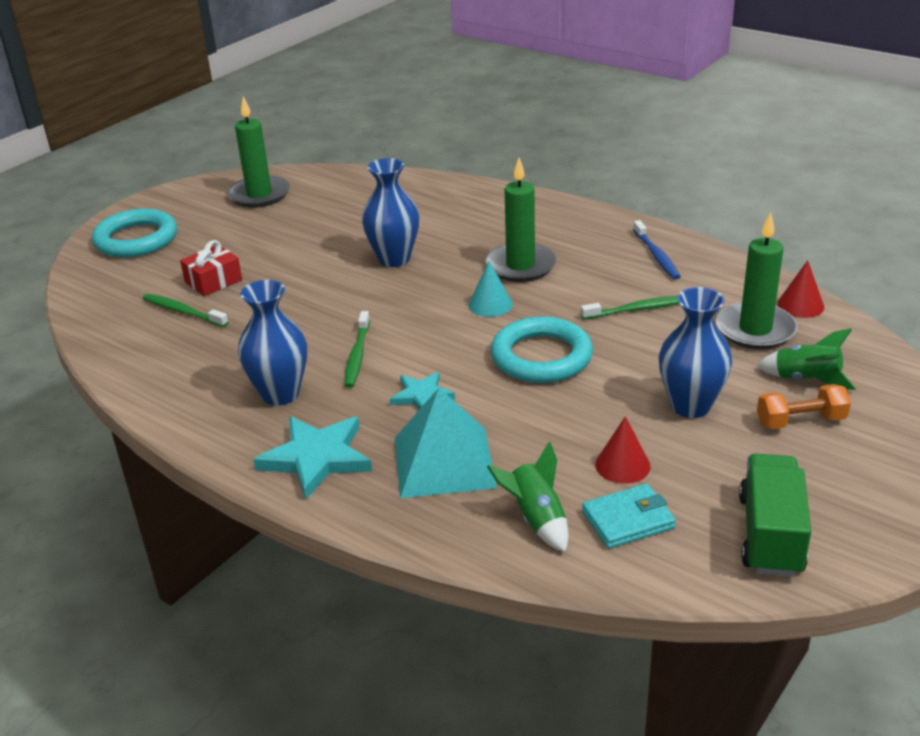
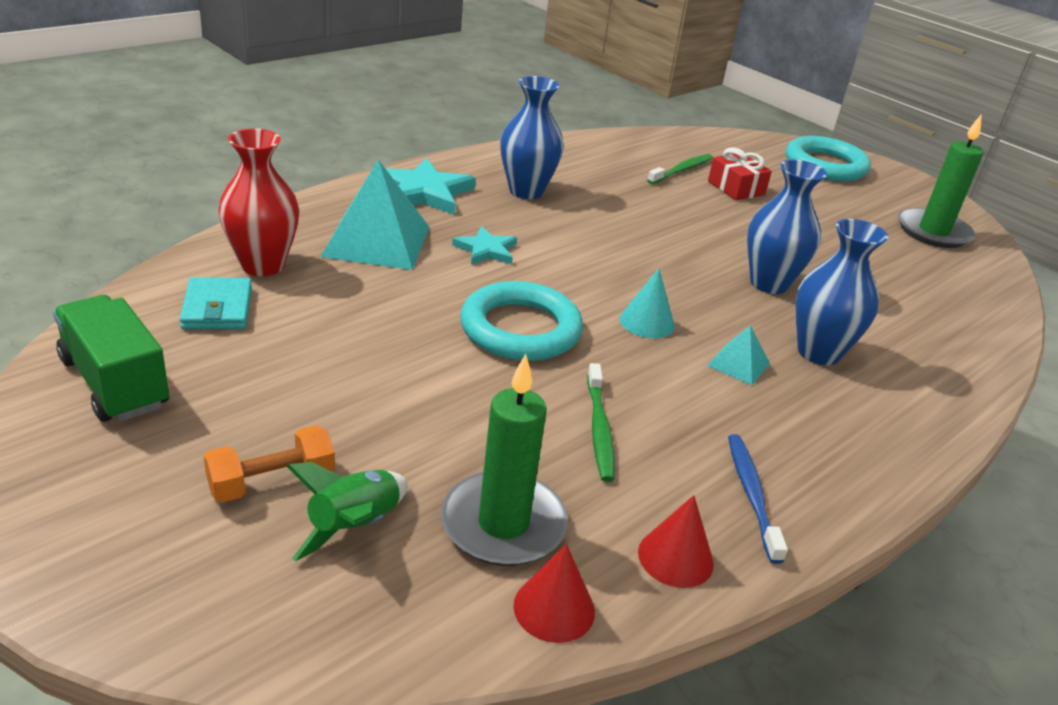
camera: 95 degrees right, 0 degrees up
green toothbrush [344,311,370,388] -> none
green candle [485,158,556,282] -> turquoise pyramid [707,325,770,385]
green rocket [487,441,569,552] -> red vase [218,129,299,276]
red cone [595,416,651,484] -> red cone moved to [638,495,714,588]
blue toothbrush [633,220,681,279] -> blue toothbrush turned 90 degrees clockwise [728,434,788,564]
blue vase [659,287,732,418] -> blue vase moved to [795,219,888,365]
green truck [739,453,811,577] -> green truck turned 150 degrees counterclockwise [53,295,169,422]
orange dumbbell [757,384,851,429] -> orange dumbbell turned 60 degrees clockwise [204,425,335,502]

